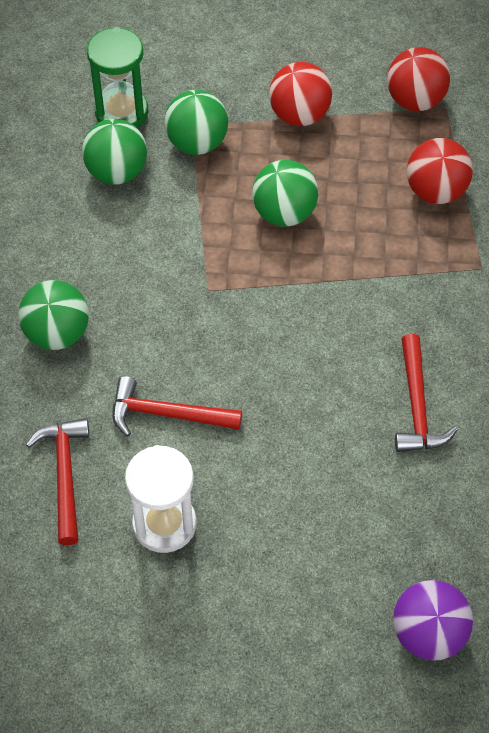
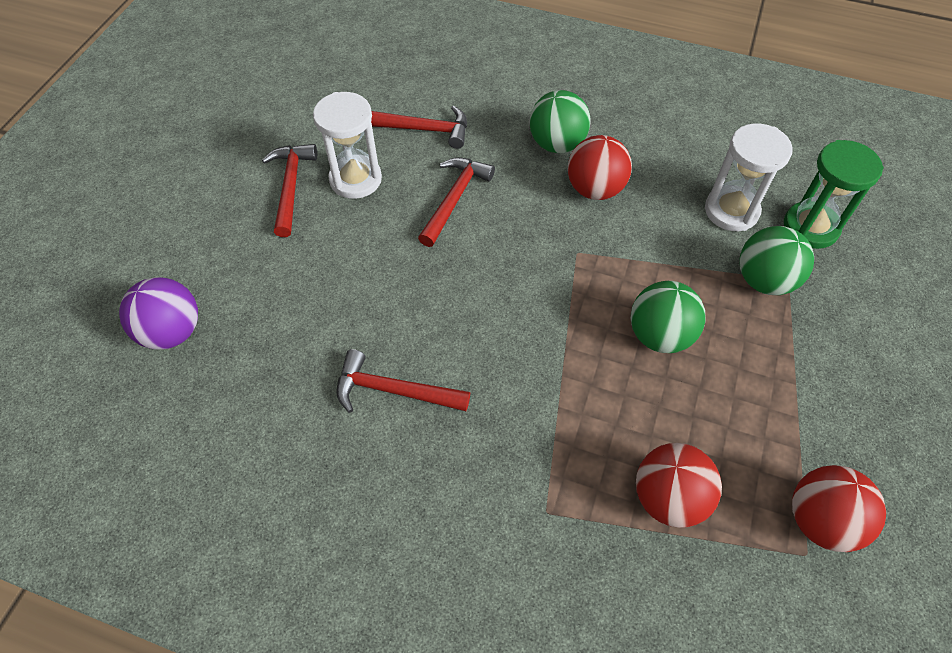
camera: 105 degrees right, 0 degrees up
green ball [82,119,147,185] -> white hourglass [705,123,793,231]
red ball [269,62,332,126] -> red ball moved to [567,135,632,200]
none -> red hammer [262,144,317,237]

